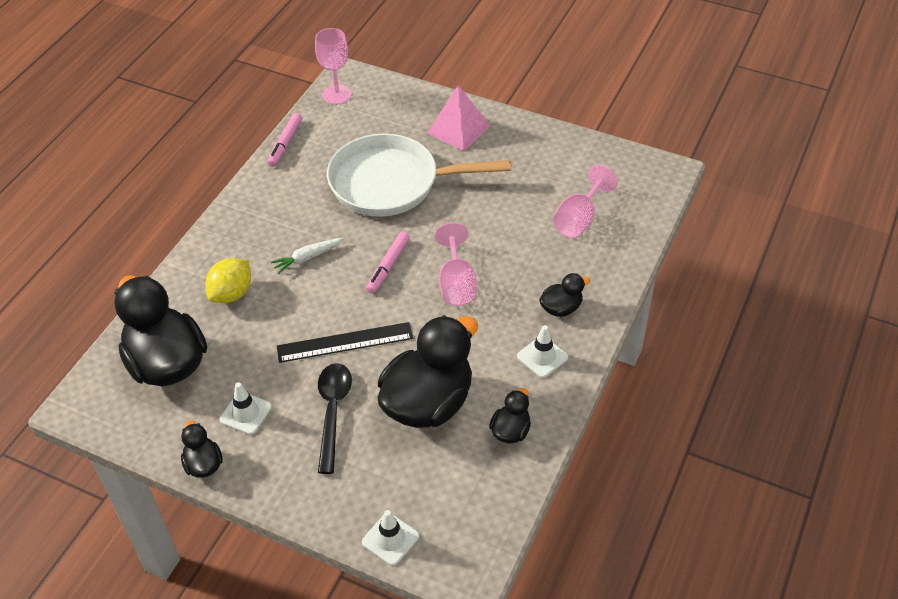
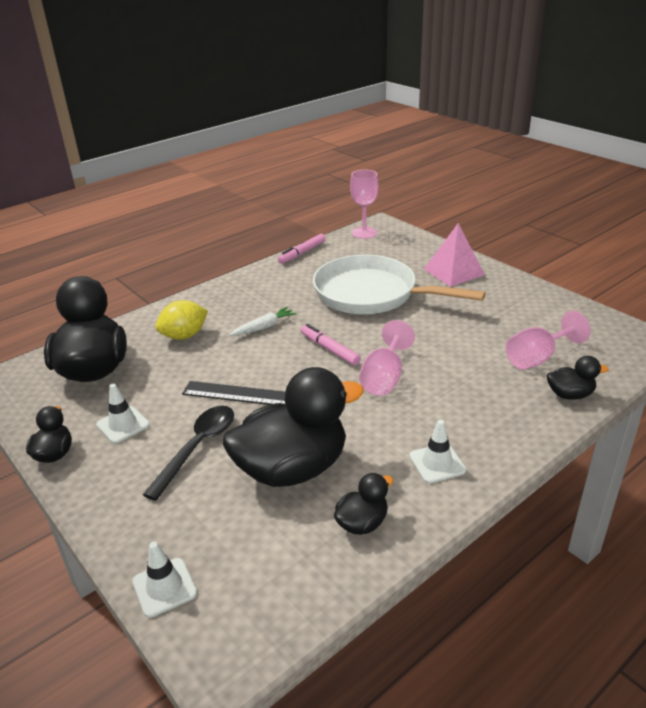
camera: 25 degrees right, 15 degrees down
white carrot [271,237,344,274] -> white carrot turned 150 degrees clockwise [229,307,297,336]
pink marker [366,231,410,293] -> pink marker turned 90 degrees clockwise [301,324,361,366]
black duck [539,273,590,317] -> black duck moved to [547,356,609,400]

